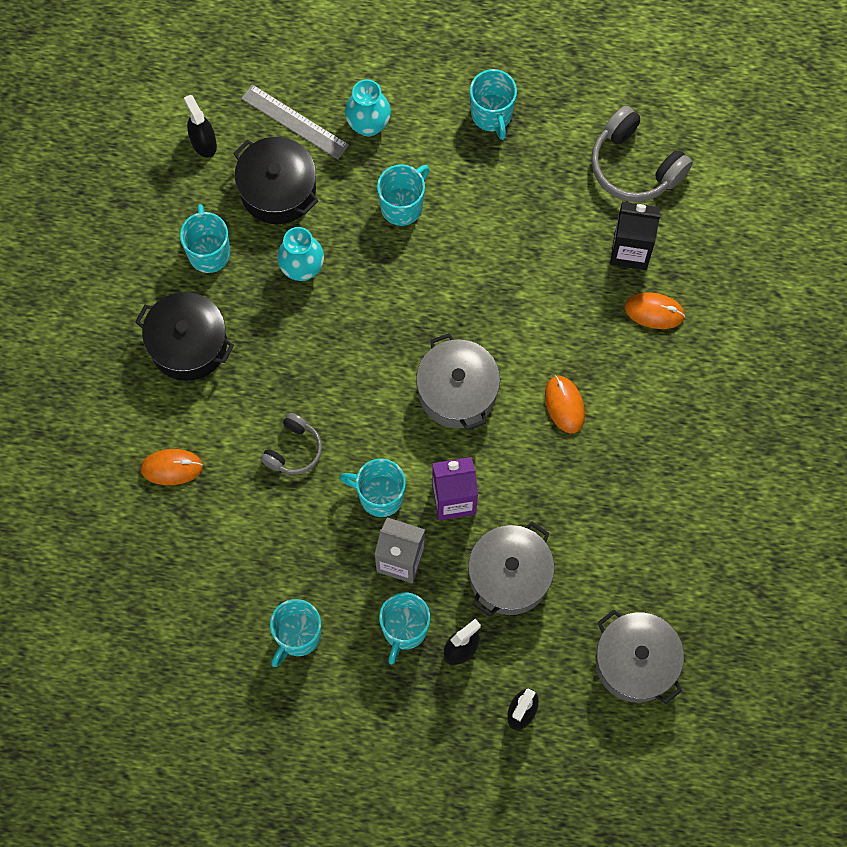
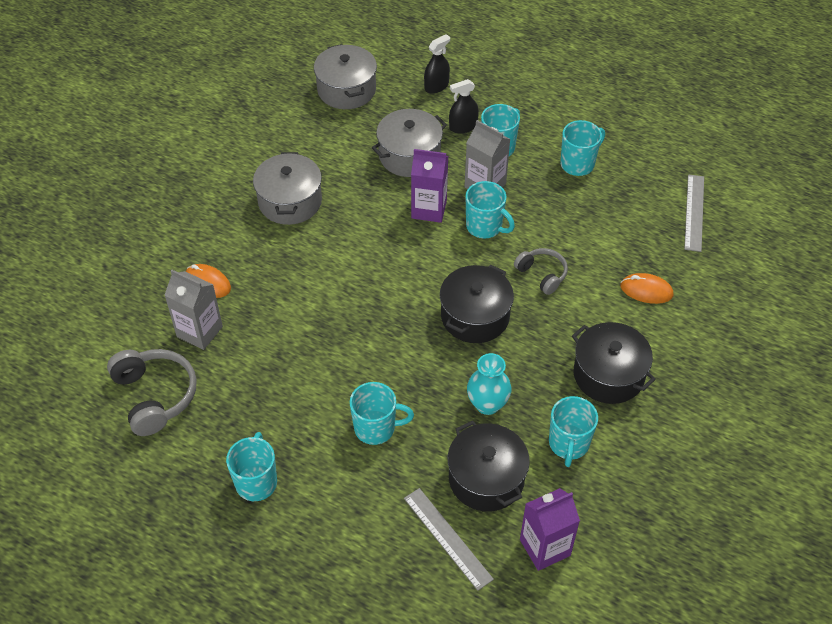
camera: 160 degrees left, 20 degrees down
black spray bottle [184,95,217,158] -> purple carton [520,488,580,571]
grey headphones [260,413,322,475] -> grey headphones turned 90 degrees clockwise [514,248,568,295]
turquoise vase [345,79,391,136] -> none
turquoise mug [377,164,430,226] -> turquoise mug turned 150 degrees counterclockwise [350,382,414,445]
grey pot [416,333,500,430] -> grey pot moved to [253,152,322,225]
orange mouse [545,376,585,434] -> none
black carton [610,202,660,270] -> grey carton [165,270,223,350]
none -> black pot [440,264,514,343]
none -> grey ruler [684,174,704,252]

